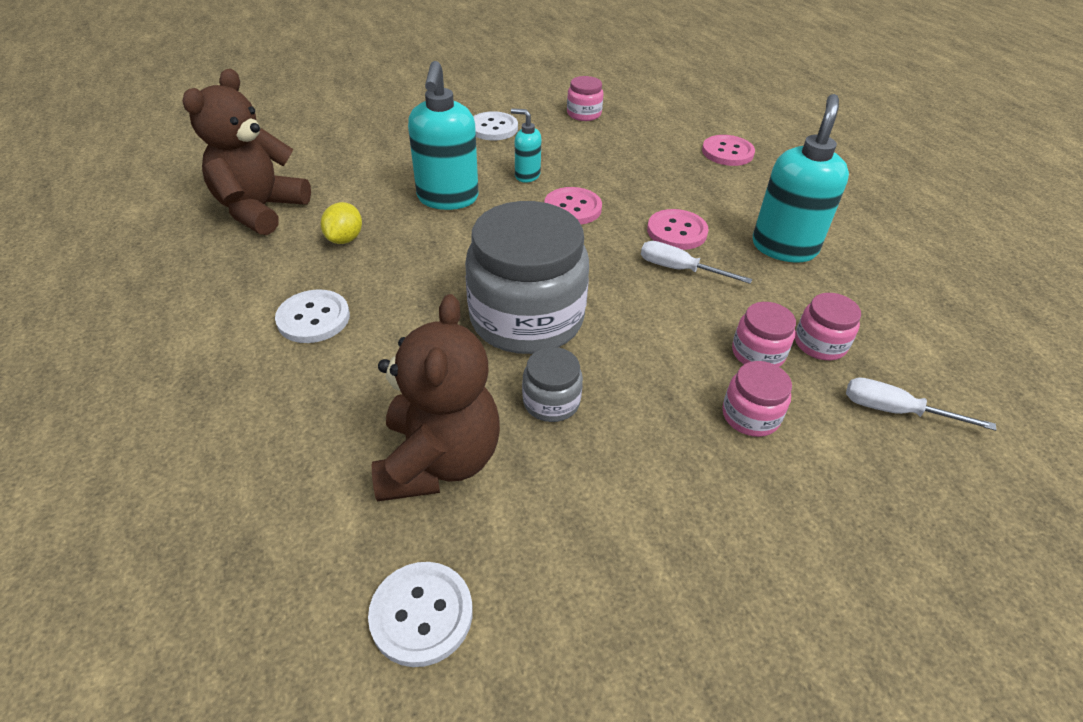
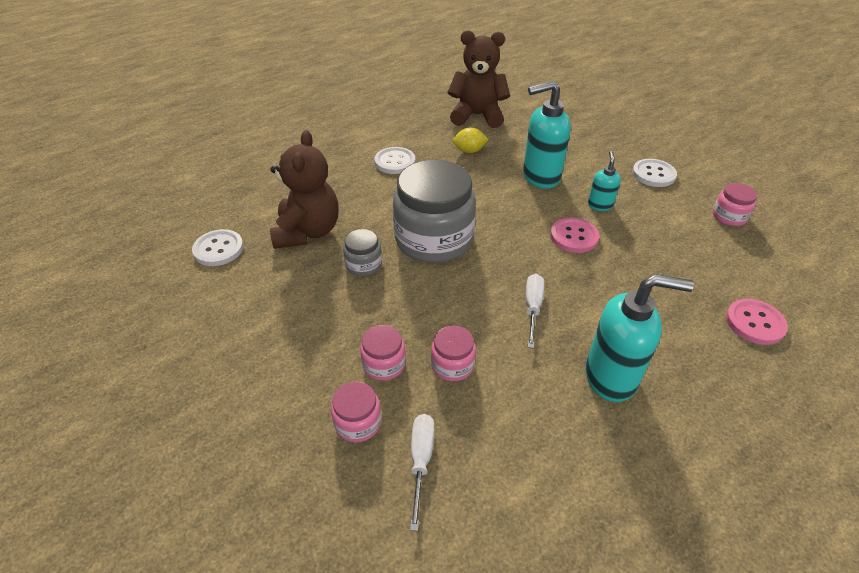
camera: 75 degrees right, 0 degrees up
brown teddy bear [372,294,500,502] -> brown teddy bear turned 75 degrees counterclockwise [270,130,338,249]
pink button [647,209,709,250] -> none
pink jar [795,293,861,360] -> pink jar moved to [331,381,381,442]

